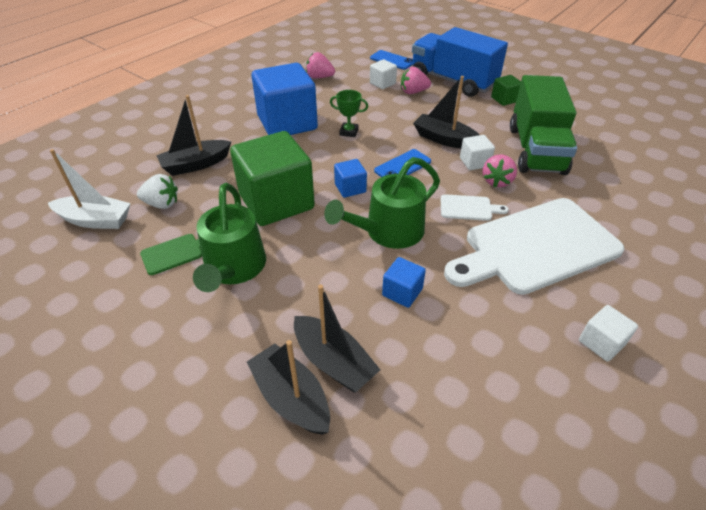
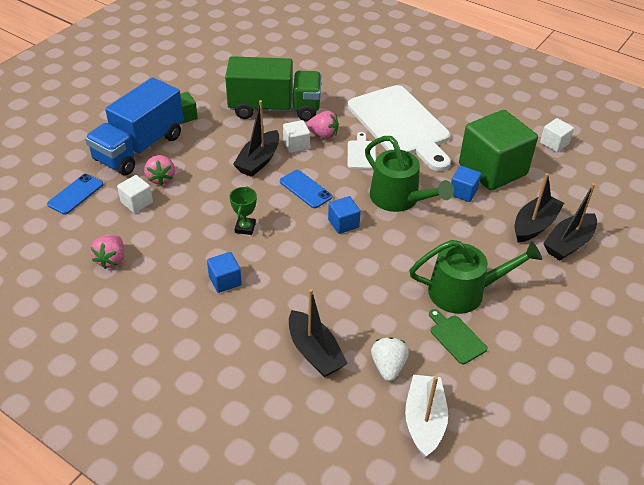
camera: 95 degrees left, 0 degrees up
green cube [230,131,315,226] -> green cube moved to [459,110,538,191]
blue cube [251,63,318,135] -> blue cube [207,252,242,293], size x0.44
white cube [579,305,638,362] -> white cube moved to [540,118,574,152]

